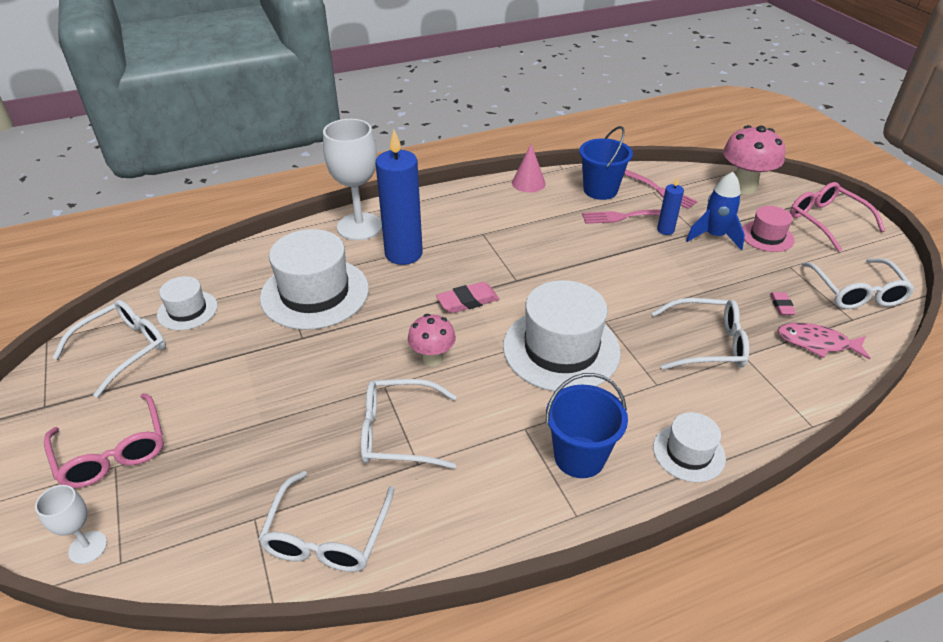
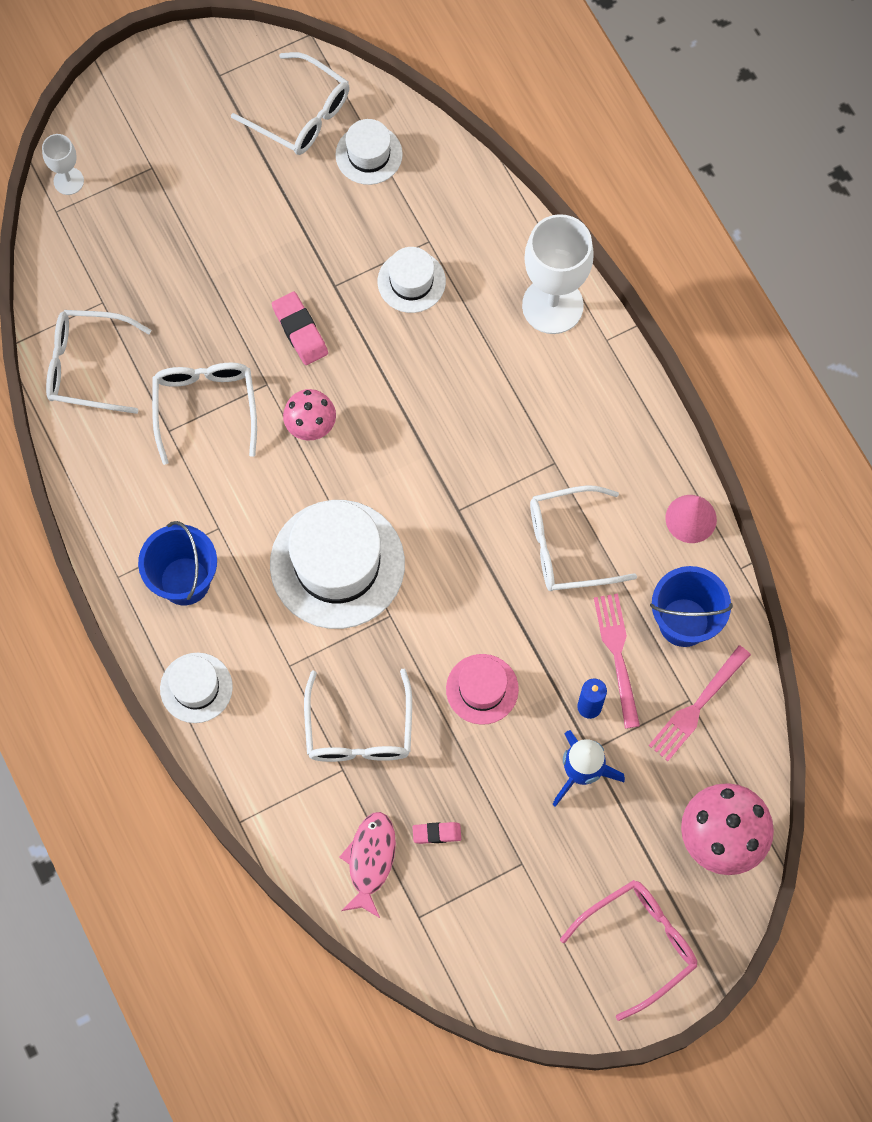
camera: 85 degrees right, 30 degrees up
pink glasses [44,393,164,488] -> none
white hat [260,229,369,330] -> white hat [378,247,446,313], size x0.53
blue candle [376,130,423,265] -> none
pink eraser [436,282,499,313] -> pink eraser moved to [272,292,328,365]
pink hat [742,206,794,252] -> pink hat moved to [446,654,519,725]
white glasses [801,258,915,309] -> white glasses moved to [530,485,637,591]

